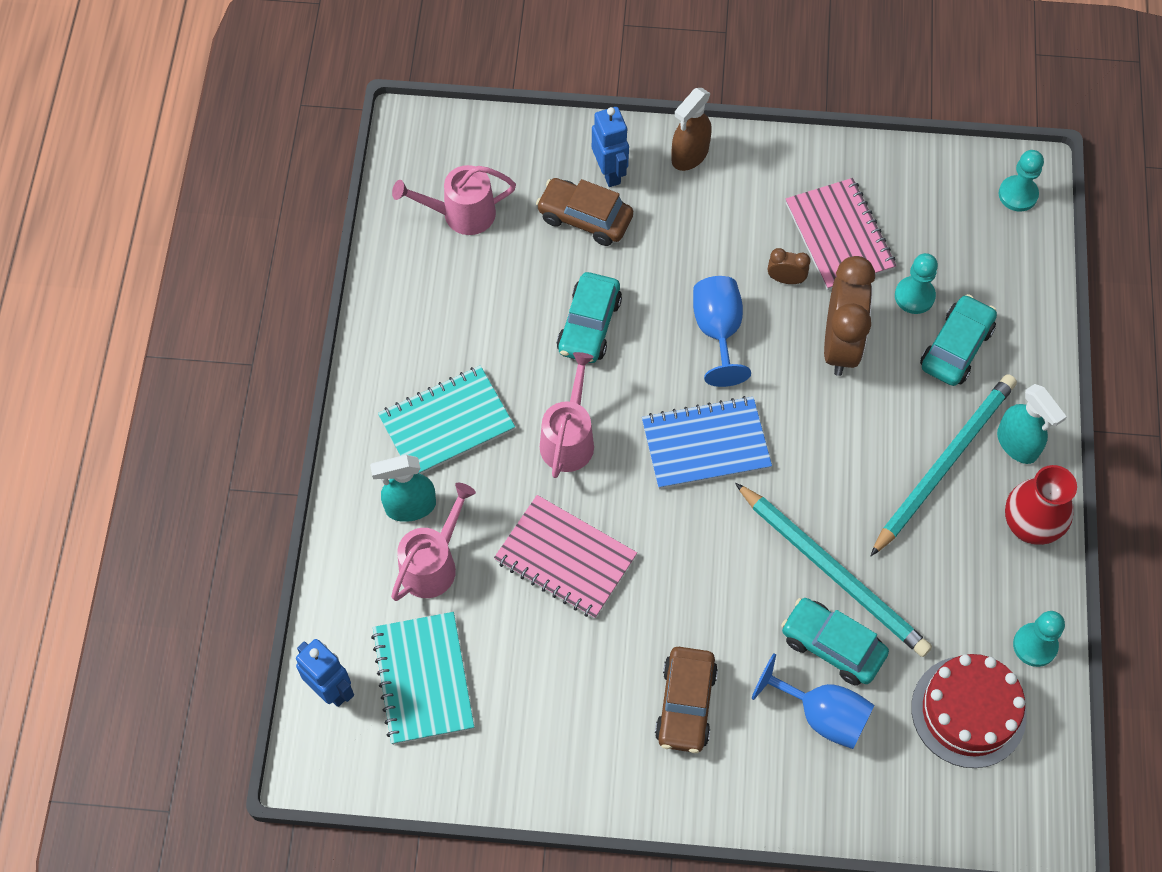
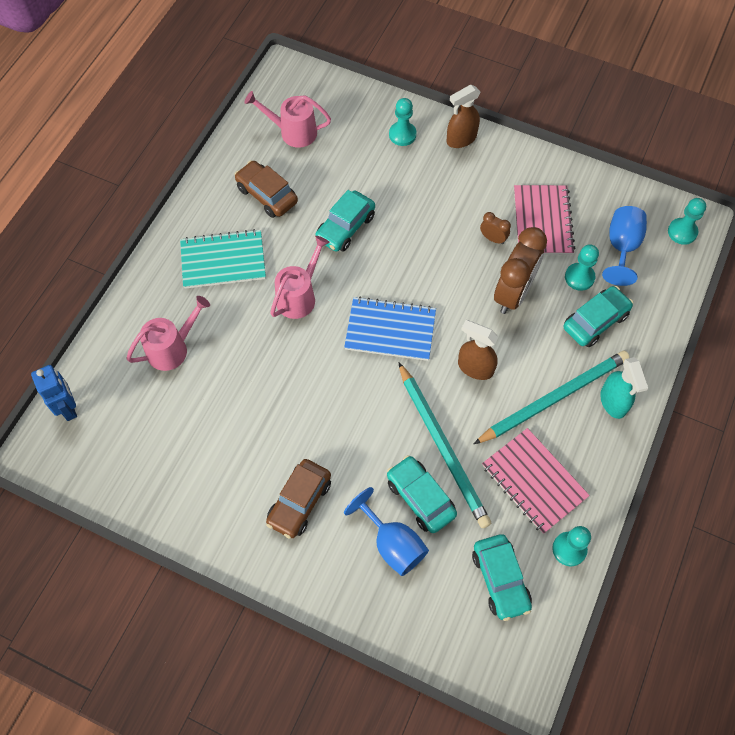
camera: 20 degrees right, 0 degrees up
turquoise spray bottle [370,455,436,522] -> none
turquoise notebook [371,612,474,745] -> none
pink notebook [494,495,637,619] -> pink notebook moved to [482,428,590,534]
brown car [536,178,633,246] -> brown car moved to [234,160,298,218]
blue robot [592,107,629,187] -> turquoise pawn [389,98,417,146]
blue goblet [693,276,751,387] -> blue goblet moved to [602,206,647,286]
red cake [911,654,1027,768] -> turquoise car [472,534,532,621]
red vase [1005,465,1077,545] -> none
none -> brown spray bottle [458,320,498,380]

